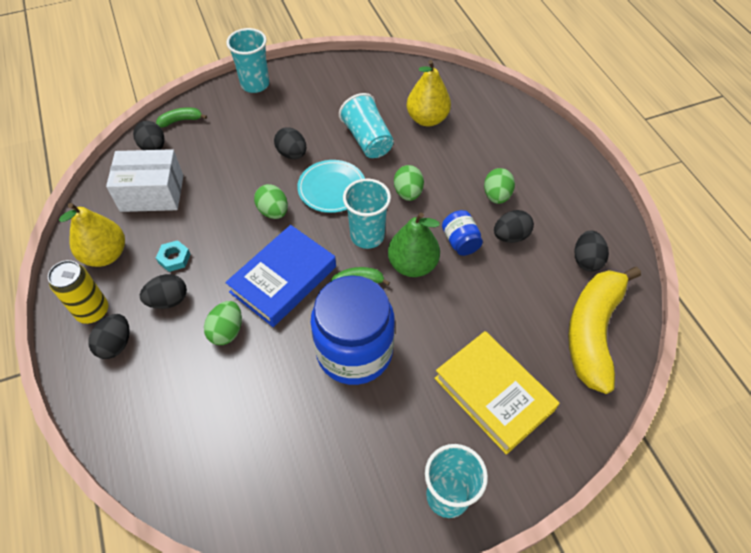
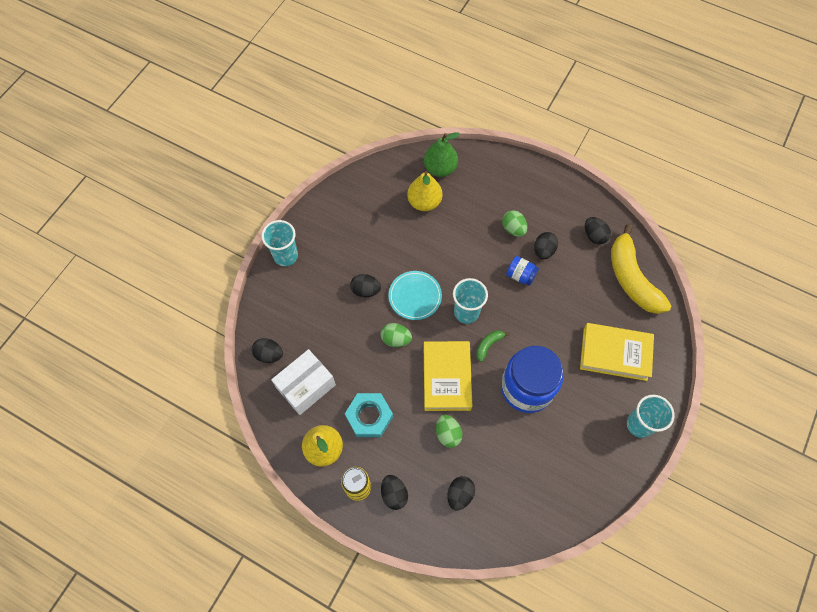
camera: 40 degrees left, 10 degrees up
black egg [140,274,187,309] -> black egg moved to [447,476,475,510]
green banana [156,108,207,127] -> none
turquoise nut [156,240,191,272] -> turquoise nut [345,393,393,437], size x1.89
blue book [225,225,336,327] -> yellow book [424,341,472,411]
turquoise cup [339,93,394,158] -> none
green pear [388,213,440,277] -> green pear moved to [424,132,460,177]
green egg [394,165,424,201] -> none

